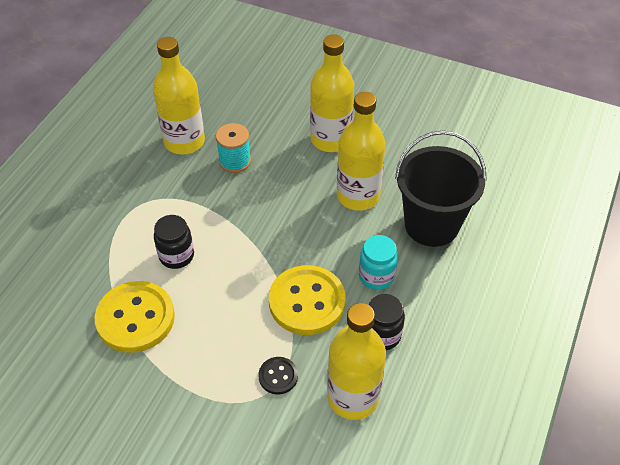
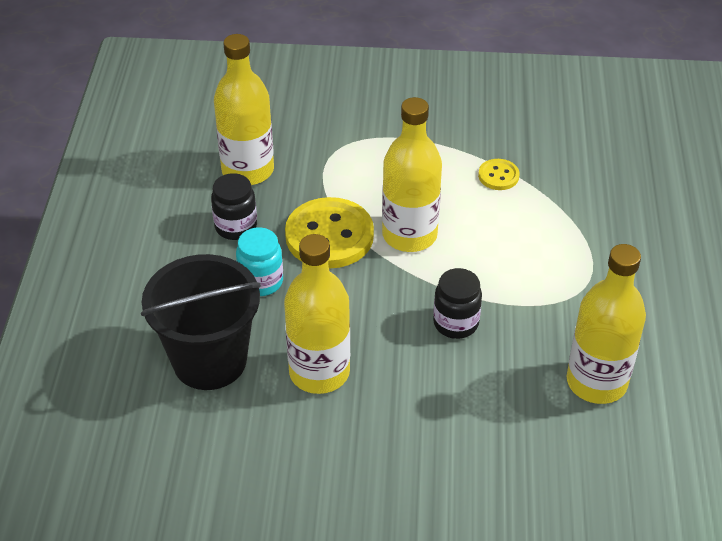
camera: 160 degrees right, 5 degrees down
yellow button [94,281,175,353] -> yellow button [478,159,520,190], size x0.48
black jar [154,215,194,269] -> black jar moved to [433,268,482,339]
turquoise spool [216,123,251,173] -> none
black button [259,357,298,395] -> none
yellow bottle [310,34,354,152] -> yellow bottle moved to [382,97,442,252]

